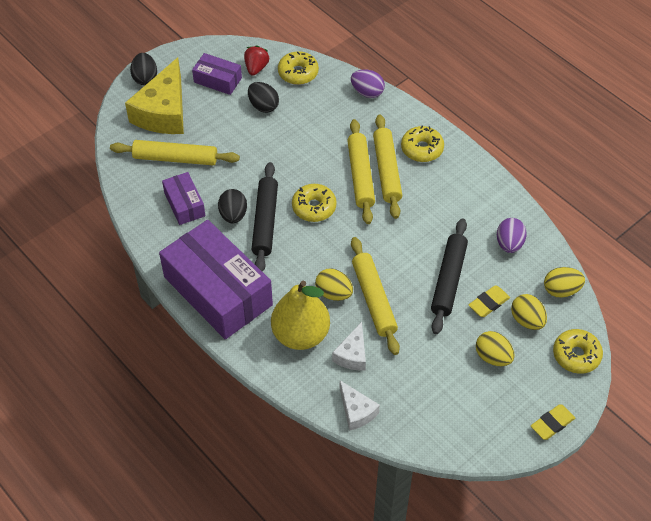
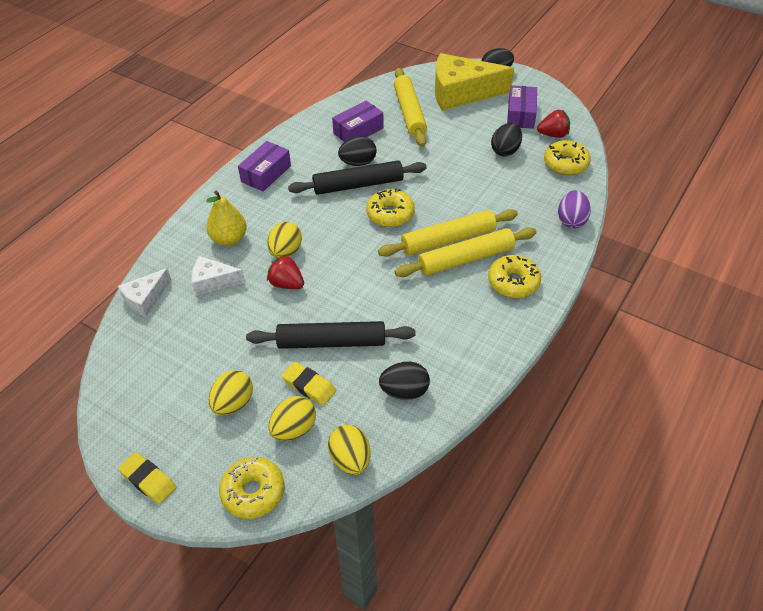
camera: 75 degrees right, 5 degrees down
purple box [159,220,273,339] -> purple box [238,141,291,192], size x0.48
yellow pear [271,281,330,350] -> yellow pear [206,191,247,246], size x0.65
yellow rolling pin [351,237,400,355] -> red strawberry [267,255,304,289]
purple egg [497,218,527,253] -> black egg [379,362,430,400]

